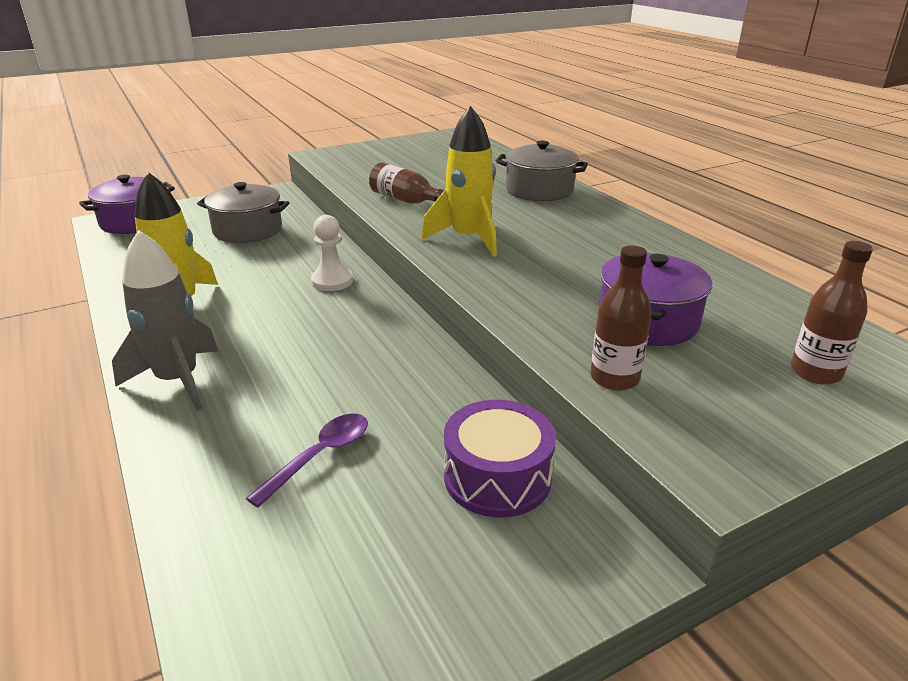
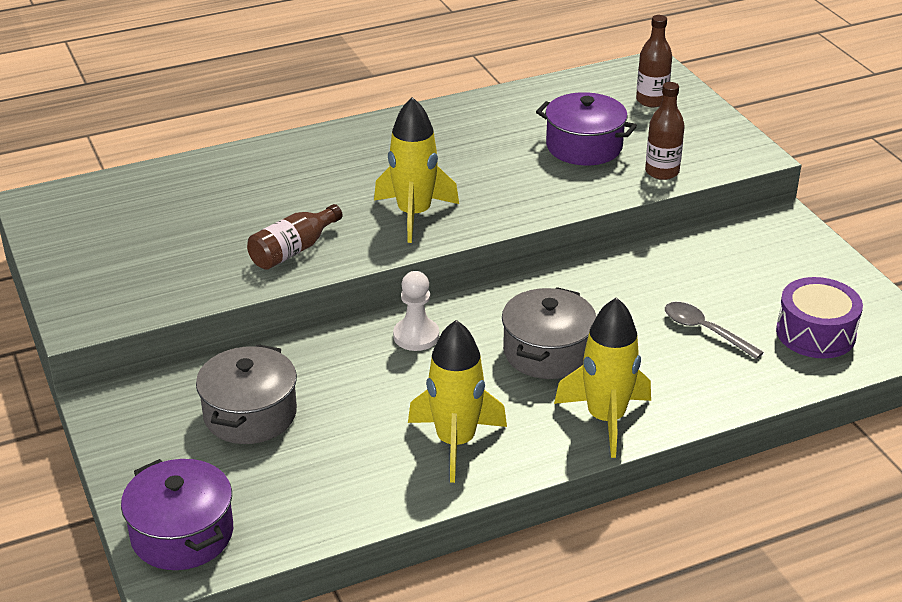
camera: 85 degrees left, 5 degrees up
grey rocket [112,230,218,411] -> yellow rocket [554,297,651,458]
purple spoon [246,414,368,507] -> grey spoon [665,302,764,359]
purple drum [444,400,556,517] -> purple drum moved to [776,277,863,358]
grey pot [496,141,588,201] -> grey pot moved to [502,287,596,379]

